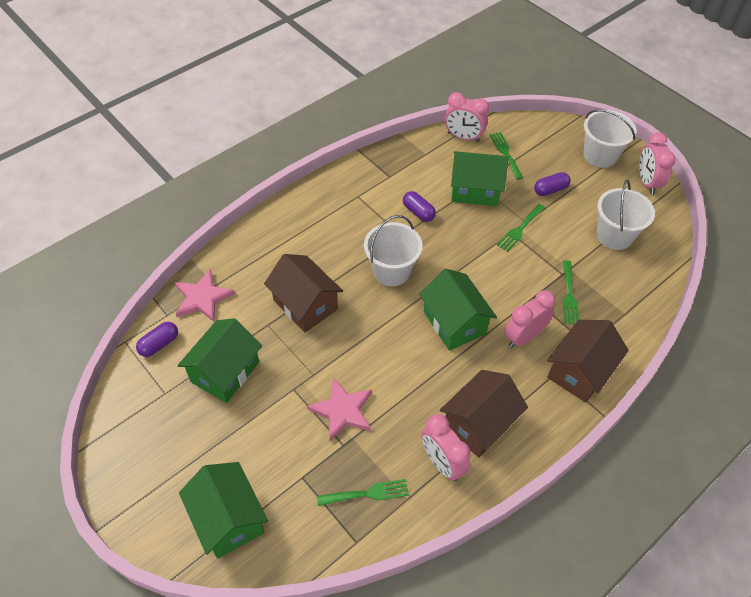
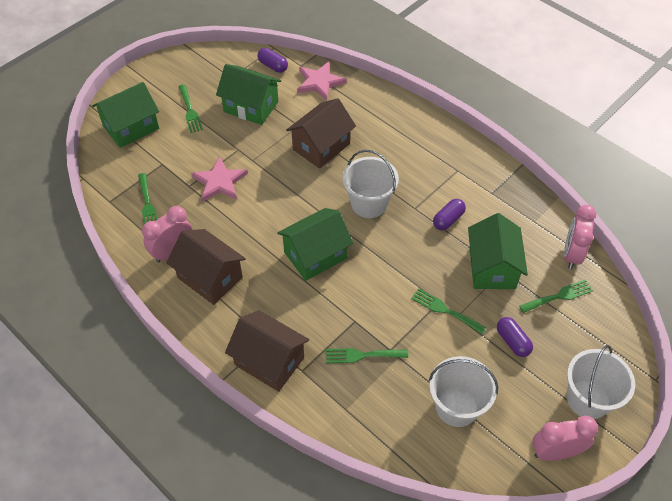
camera: 85 degrees right, 0 degrees up
pink clock [505,290,556,348] -> none
none -> green fork [179,84,203,133]

